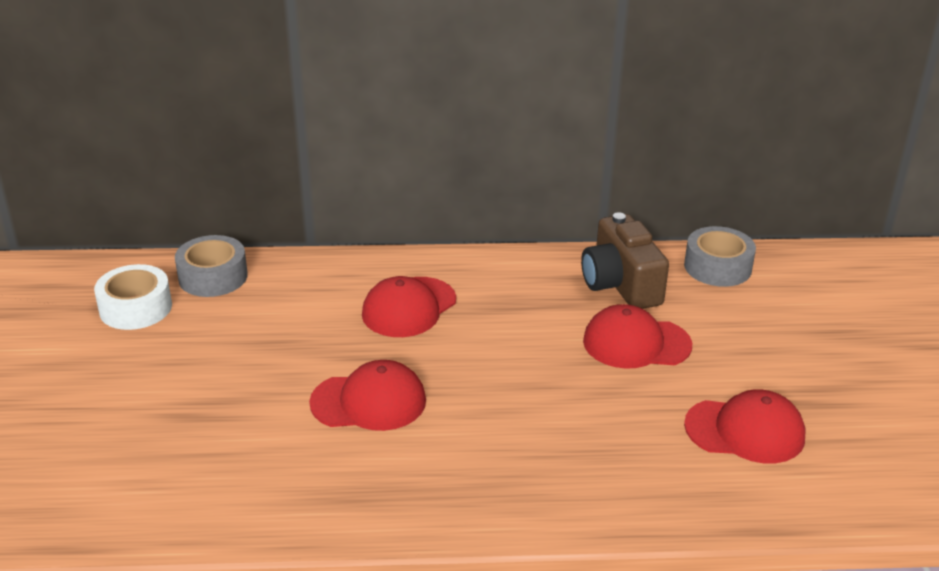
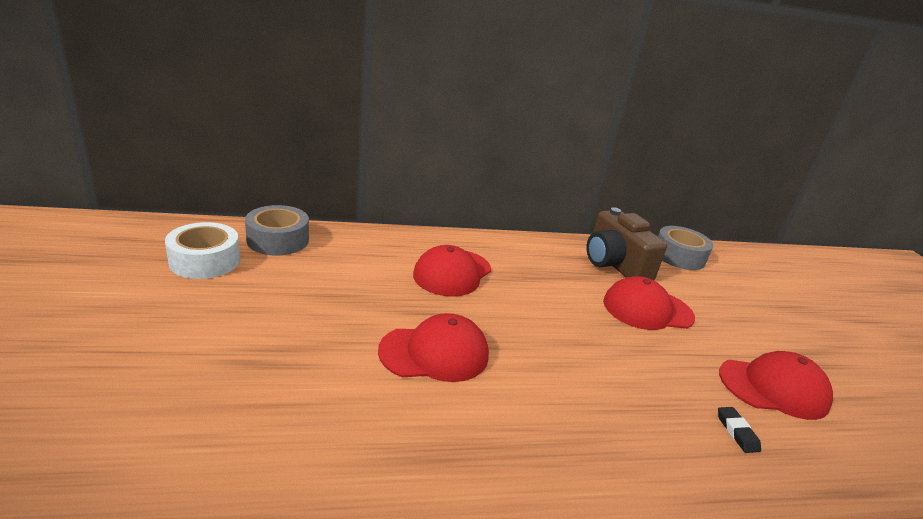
camera: 10 degrees left, 5 degrees down
none -> black eraser [718,407,761,453]

